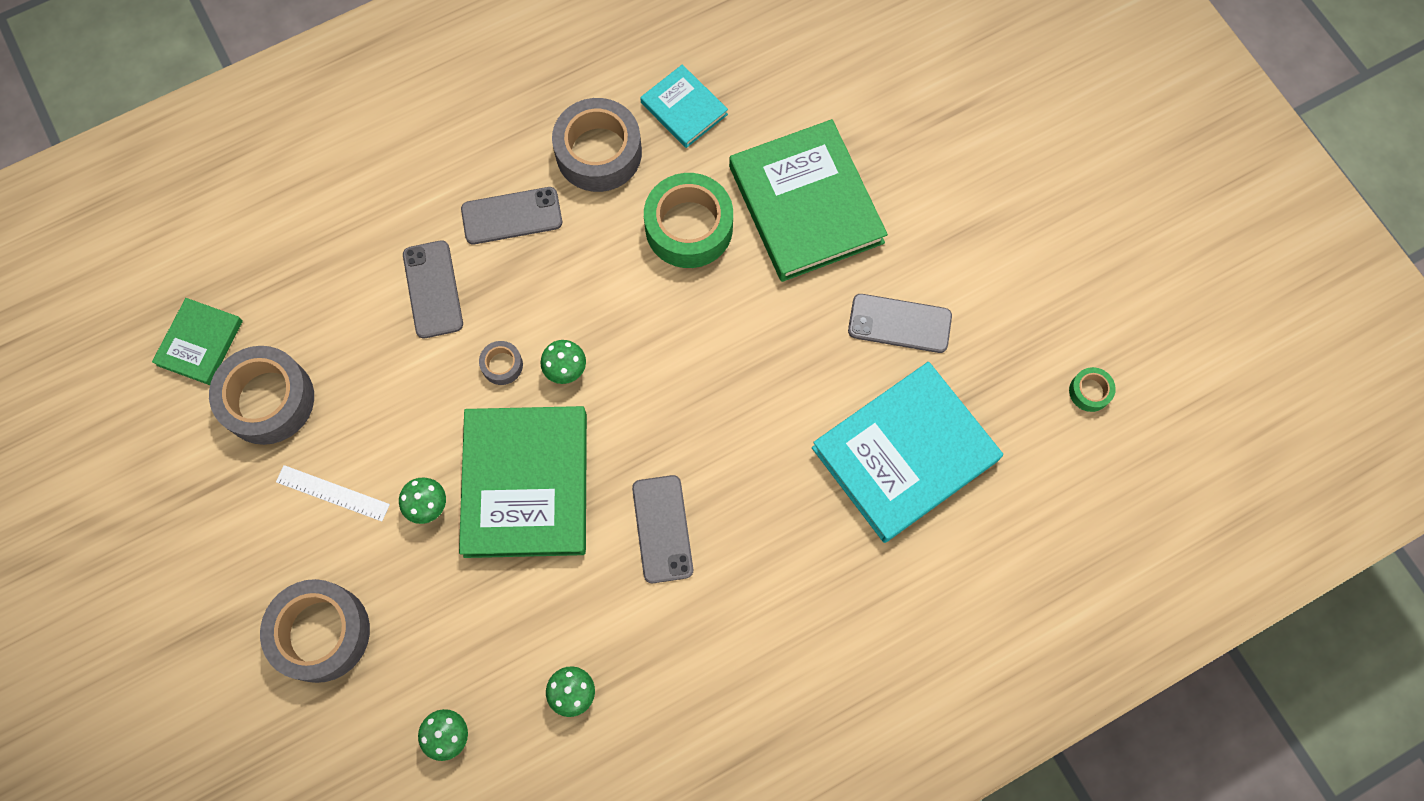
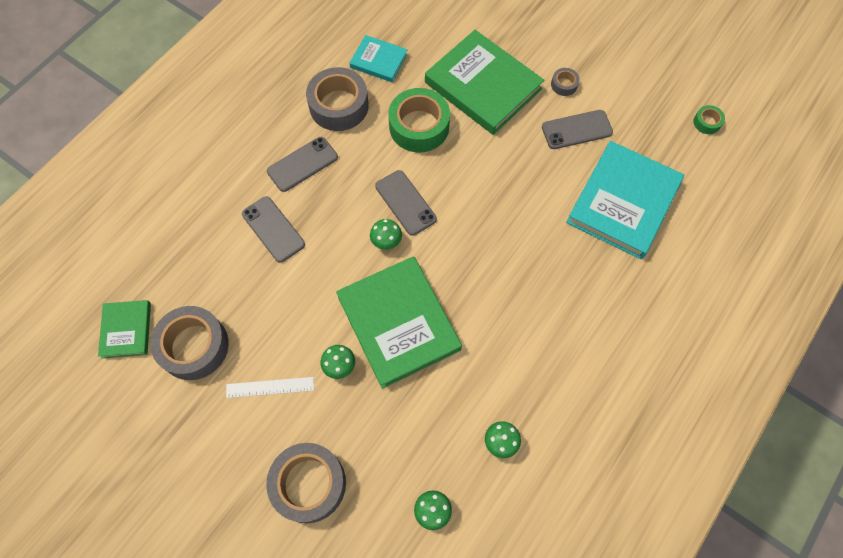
camera: 25 degrees left, 5 degrees down
grey tape [479,341,523,385] -> grey tape moved to [551,68,580,96]
grey phone [632,475,693,583] -> grey phone moved to [375,170,437,236]

